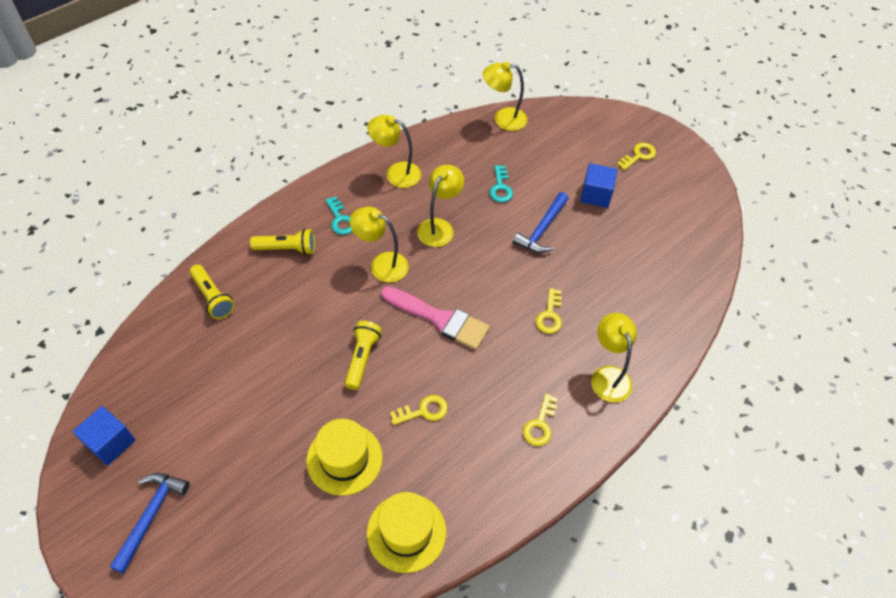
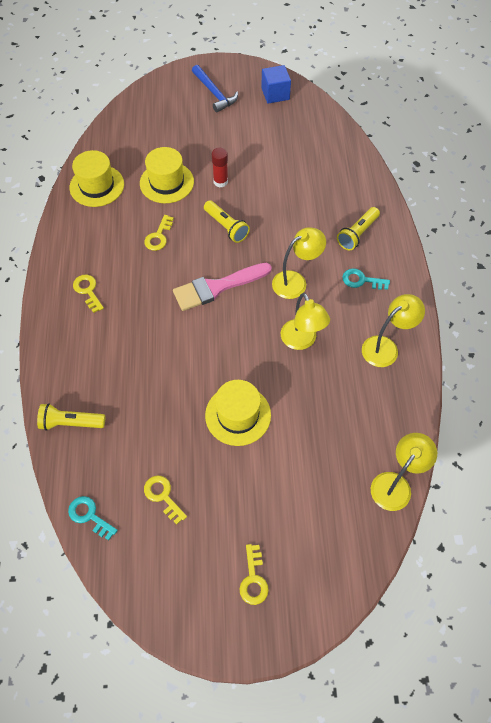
camera: 130 degrees right, 5 degrees up
yellow flashlight [190,264,235,319] -> yellow flashlight moved to [37,403,105,431]
turquoise key [490,165,513,203] -> turquoise key moved to [68,496,118,541]
blue hammer [513,192,569,253] -> yellow hat [205,380,271,446]
yellow key [536,288,562,334] -> yellow key moved to [144,475,187,525]
blue cube [580,163,618,208] -> none
yellow lamp [591,313,637,403] -> none
none -> red glue stick [212,148,228,187]

